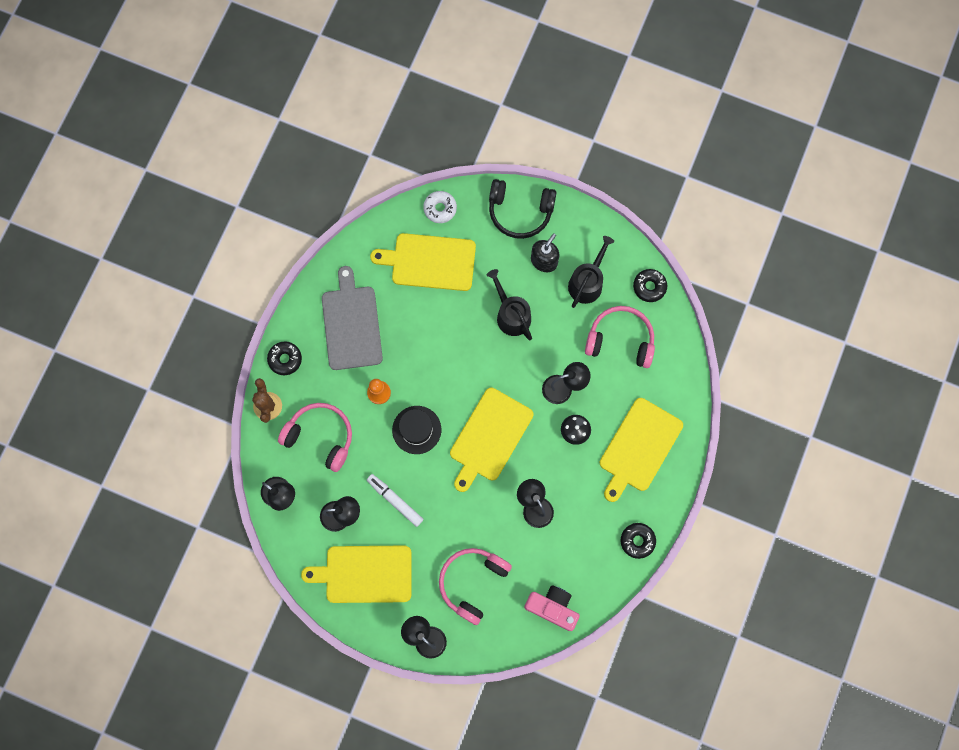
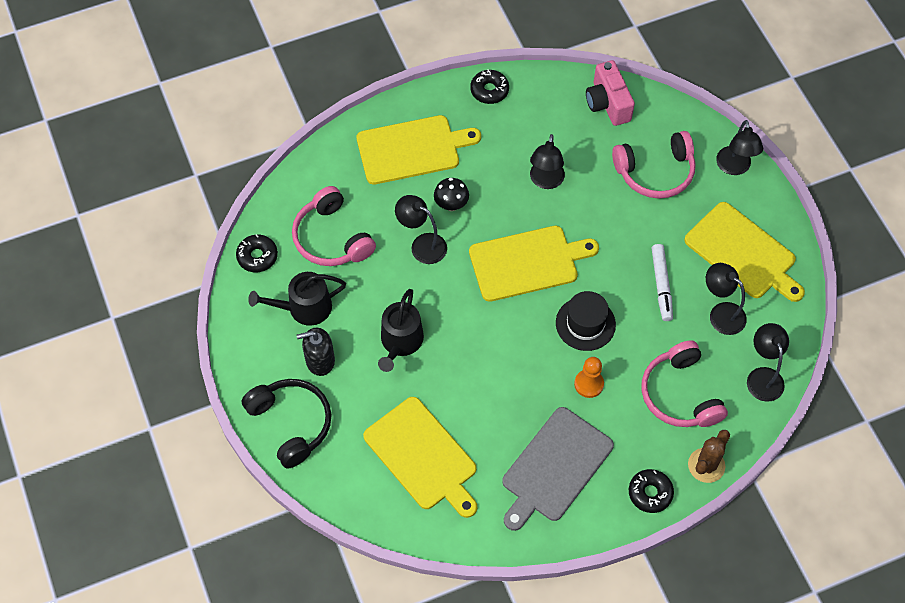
camera: 135 degrees left, 15 degrees down
white donut [423,191,457,223] -> none

